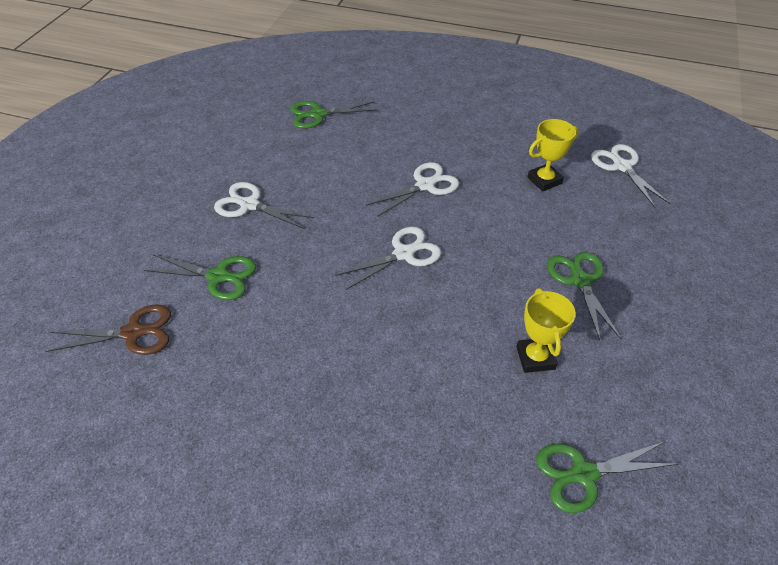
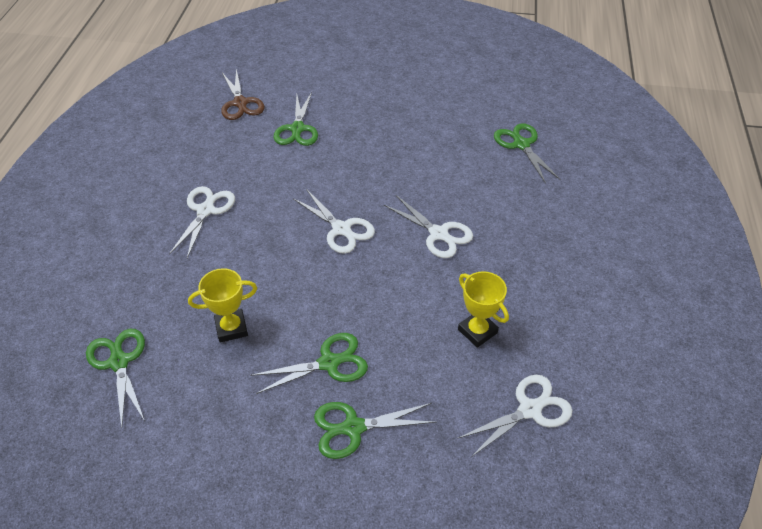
camera: 80 degrees right, 0 degrees up
white scissors [214,182,314,229] -> white scissors moved to [169,186,235,258]
none -> green scissors [314,402,436,459]

